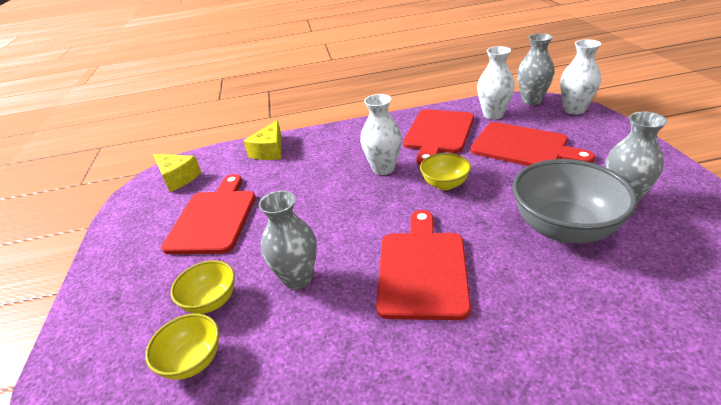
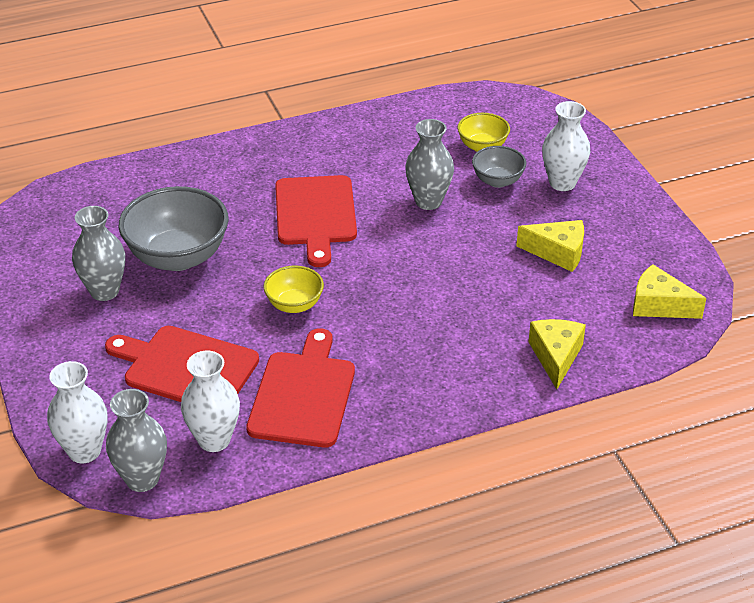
camera: 165 degrees right, 5 degrees up
red cutting board [161,174,256,254] -> yellow cheese [516,220,584,272]
yellow bowl [171,260,235,314] -> grey bowl [472,146,526,188]
white vase [360,94,402,175] -> white vase moved to [542,101,590,191]

